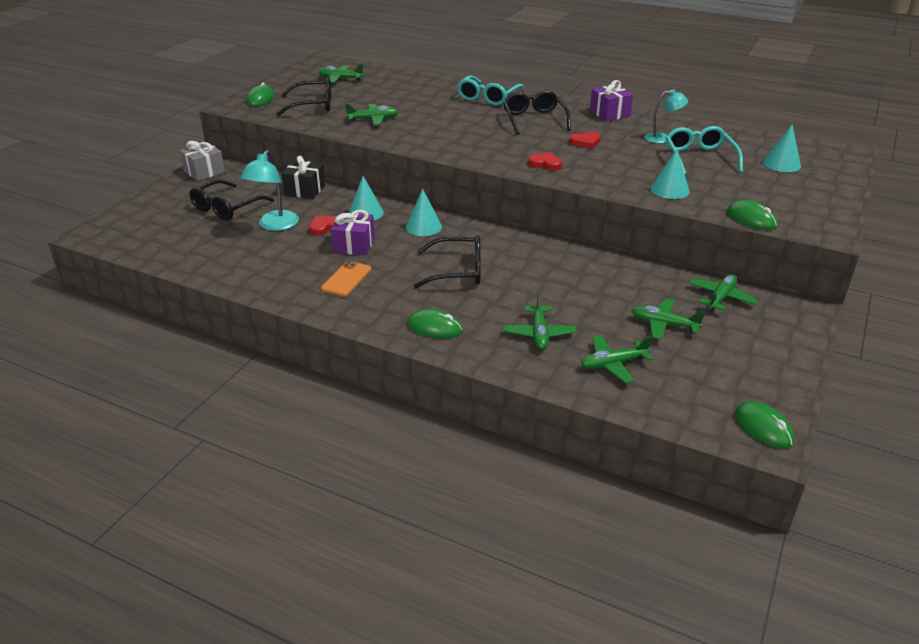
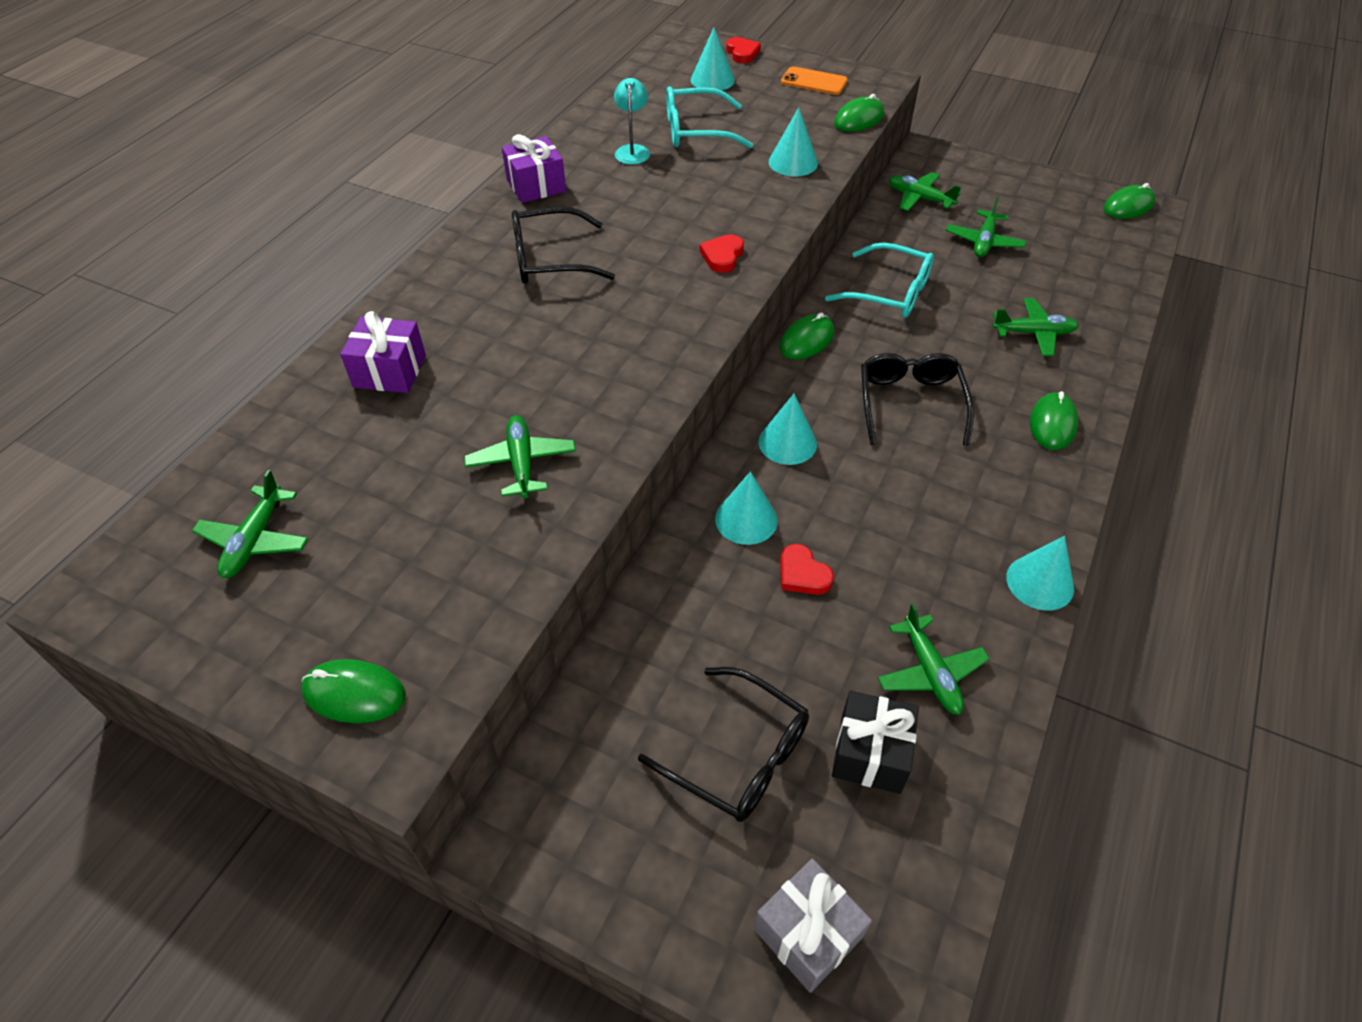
camera: 90 degrees left, 15 degrees up
grey gift [180,141,225,181] -> grey gift moved to [754,859,872,993]
turquoise lamp [240,150,299,231] -> none
black glasses [276,77,332,116] -> none
black gift [281,155,325,199] -> black gift moved to [832,691,919,794]
orange phone [321,261,371,297] -> orange phone moved to [781,66,848,95]
purple gift [331,210,375,255] -> purple gift moved to [340,311,426,393]
turquoise glasses [457,75,524,105] -> turquoise glasses moved to [825,243,934,318]
red heart [569,132,601,149] -> red heart moved to [726,37,761,63]
green plane [581,335,653,383] -> green plane moved to [878,603,990,715]
none -> green mouse [780,312,834,360]
none -> turquoise cone [1006,536,1074,611]

